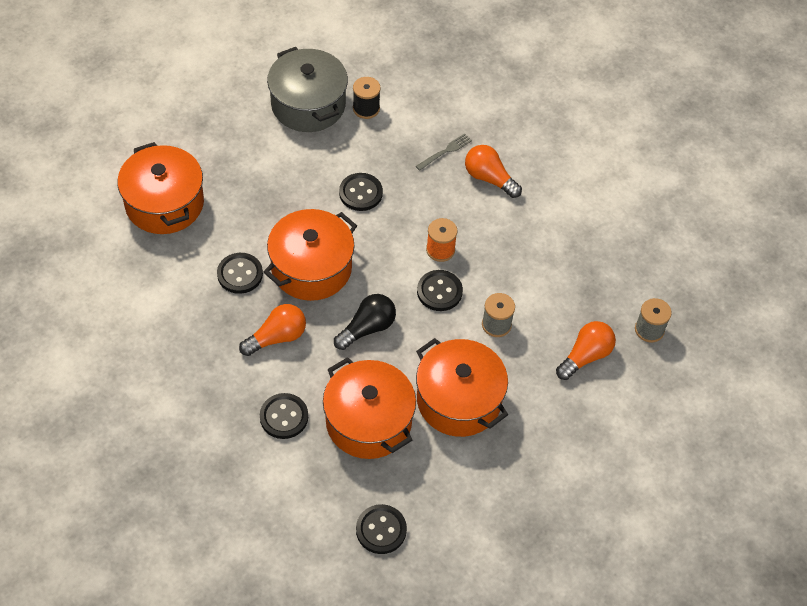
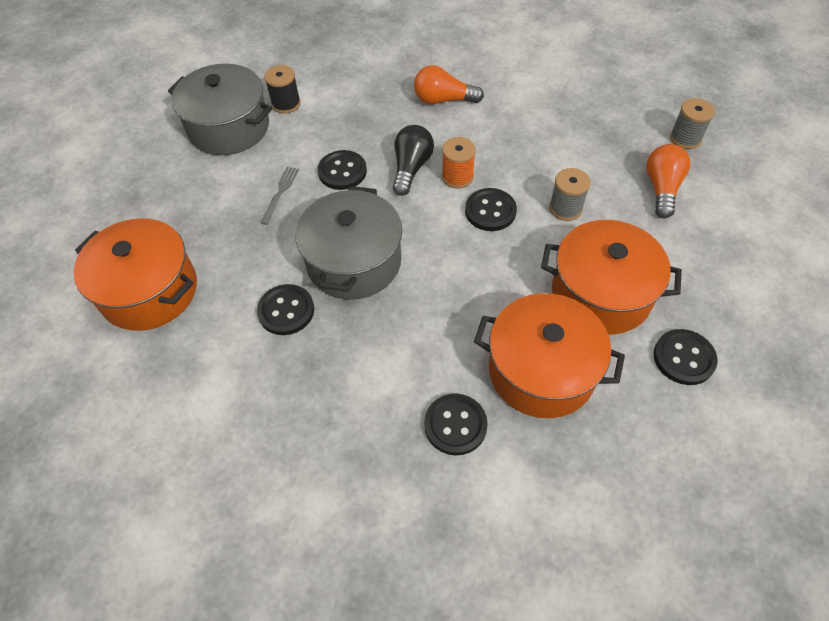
camera: 30 degrees left, 0 degrees up
orange light bulb [239,304,306,356] -> none
orange pot [264,209,357,301] -> grey pot [295,186,402,300]
black light bulb [334,294,396,350] -> black light bulb moved to [393,125,434,196]
black button [356,504,407,554] -> black button moved to [654,329,717,385]
grey fork [416,134,472,171] -> grey fork moved to [260,167,299,225]

